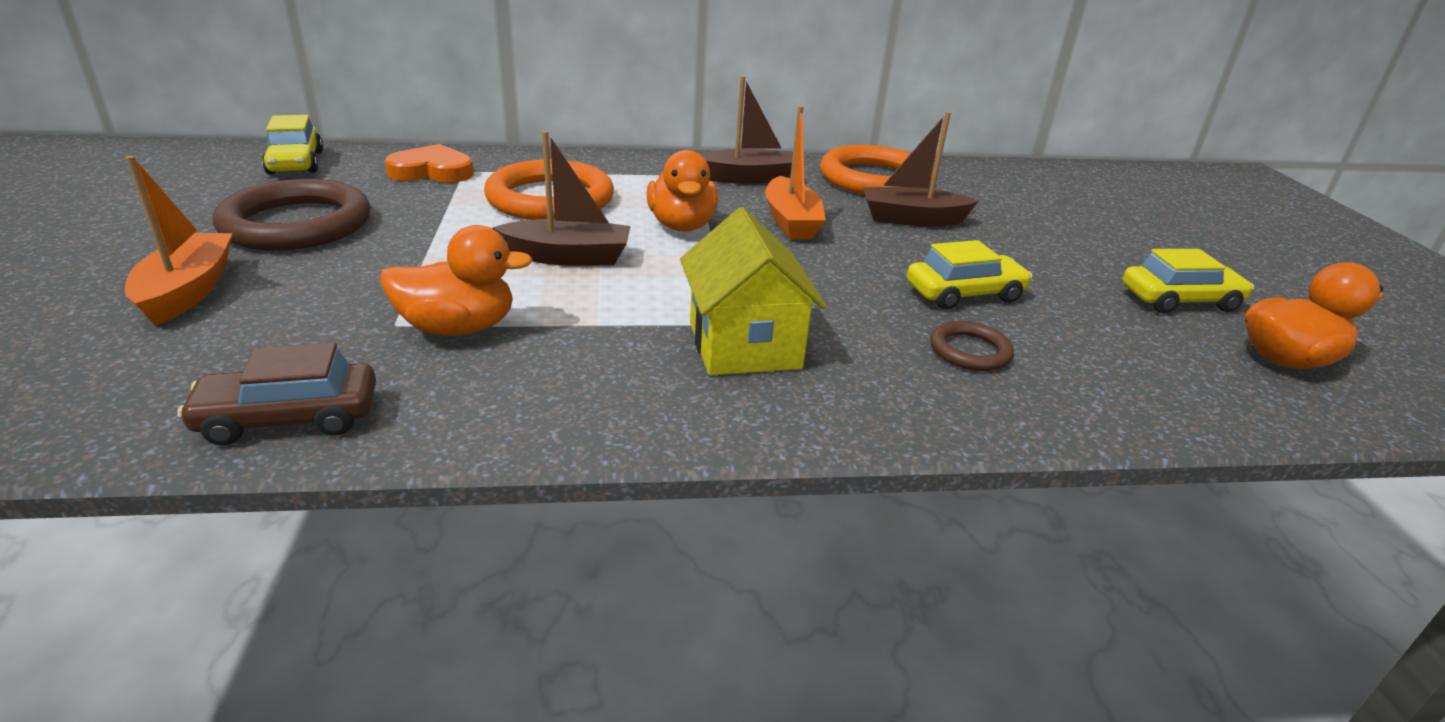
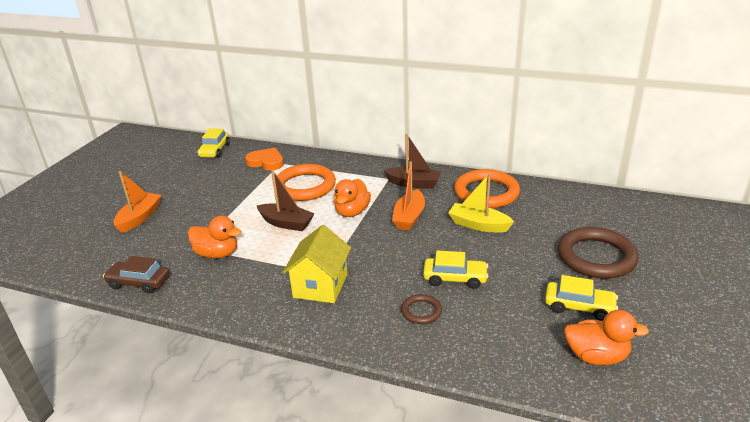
camera: 30 degrees right, 0 degrees up
brown ring [213,179,371,251] -> brown ring moved to [558,227,639,279]
brown boat [862,112,979,226] -> yellow boat [448,173,514,233]

